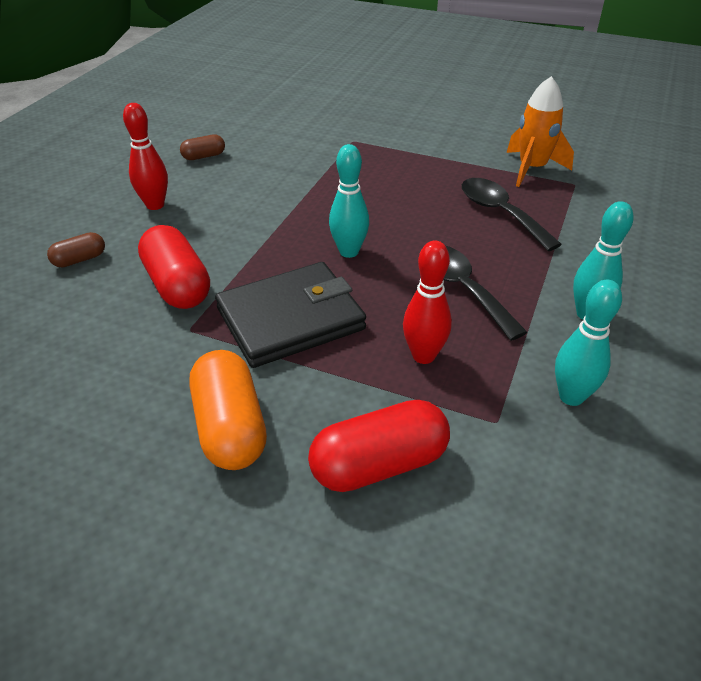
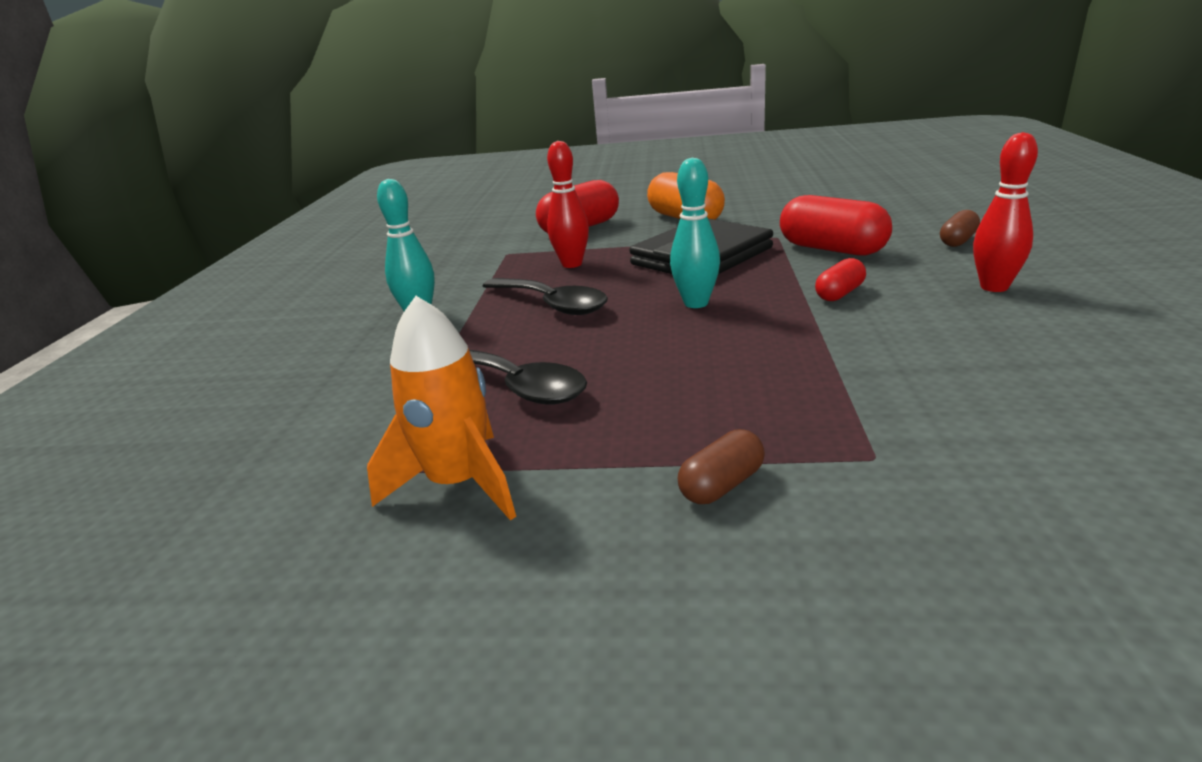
camera: 165 degrees right, 15 degrees down
brown capsule [180,134,225,160] -> brown capsule moved to [678,429,765,504]
turquoise bowling pin [555,279,622,406] -> none
none -> red capsule [815,258,866,301]

